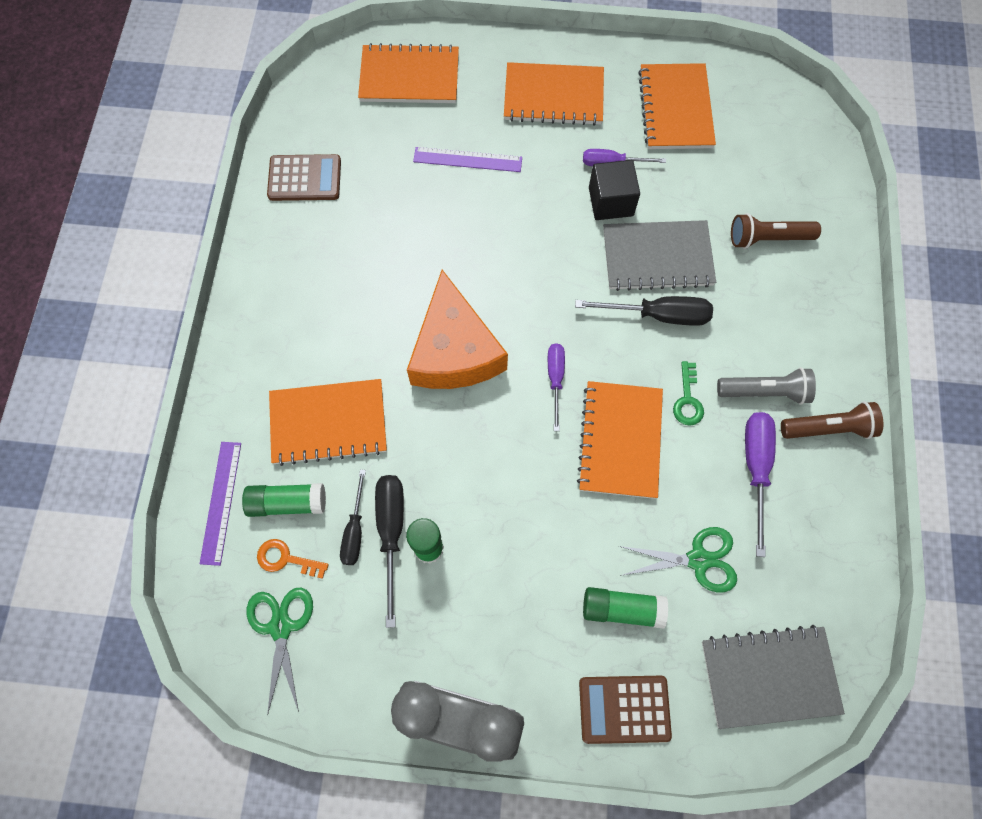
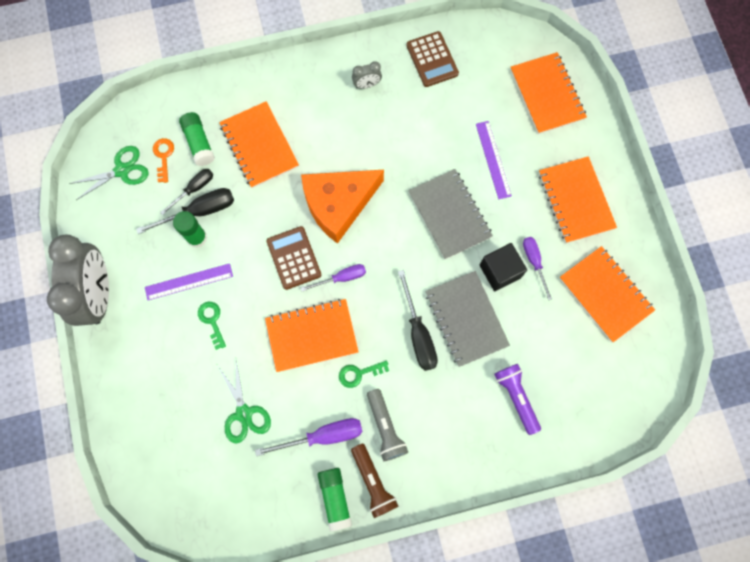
camera: 70 degrees right, 5 degrees up
purple ruler [200,442,241,566] -> purple ruler moved to [145,263,233,300]
black screwdriver [340,469,366,565] -> black screwdriver turned 150 degrees clockwise [160,169,213,215]
brown calculator [579,676,672,744] -> brown calculator moved to [267,226,321,290]
green glue stick [583,587,668,629] -> green glue stick moved to [318,468,352,531]
orange notebook [638,63,716,149] -> orange notebook turned 75 degrees clockwise [559,246,655,342]
grey notebook [702,625,845,729] -> grey notebook moved to [408,169,493,259]
brown flashlight [731,213,821,249] -> purple flashlight [494,364,541,435]
none -> green key [198,302,226,350]
none -> grey clock [352,61,382,89]

